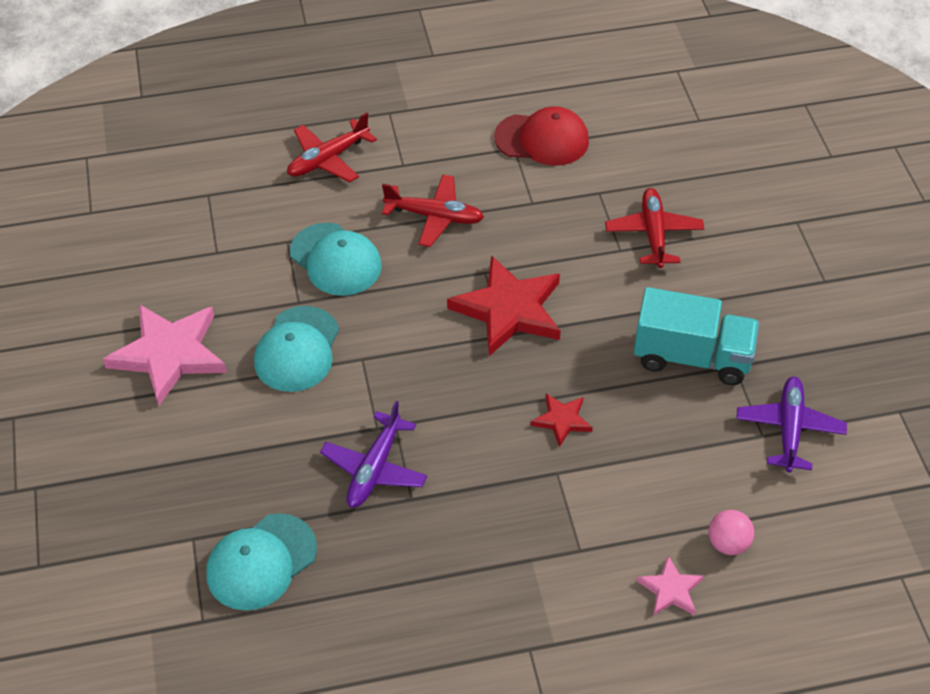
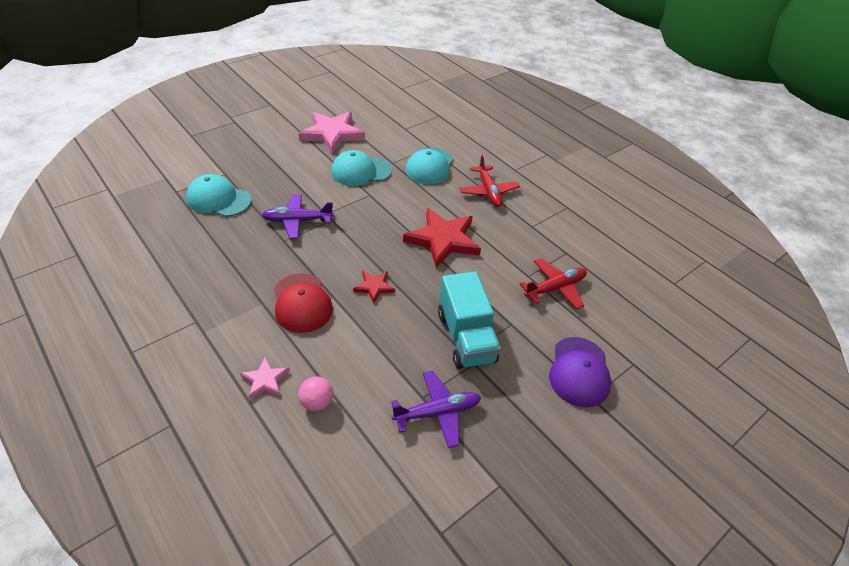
camera: 60 degrees right, 5 degrees down
red plane [287,112,377,183] -> none
red cap [494,106,589,165] -> red cap moved to [274,273,333,333]
none -> purple cap [549,337,611,408]

